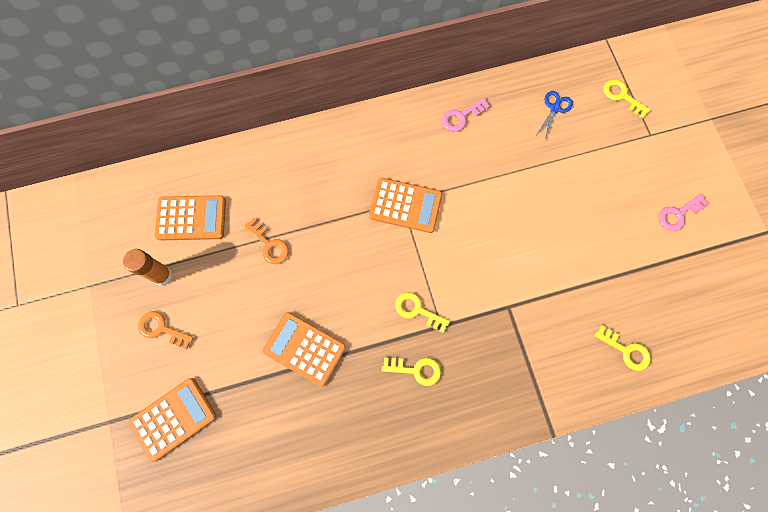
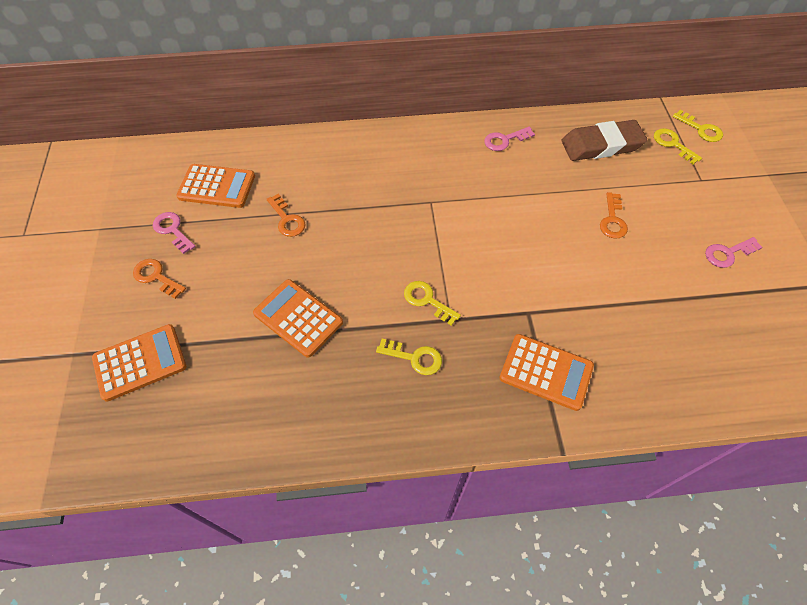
camera: 10 degrees right, 15 degrees down
orange glue stick [123,249,173,286] -> pink key [153,212,196,254]
orange calculator [369,178,442,233] -> orange calculator moved to [500,334,594,411]
blue scissors [537,91,573,140] -> brown eraser [562,120,647,161]
yellow key [594,325,651,371] -> yellow key moved to [673,110,723,142]
none -> orange key [600,192,628,239]

